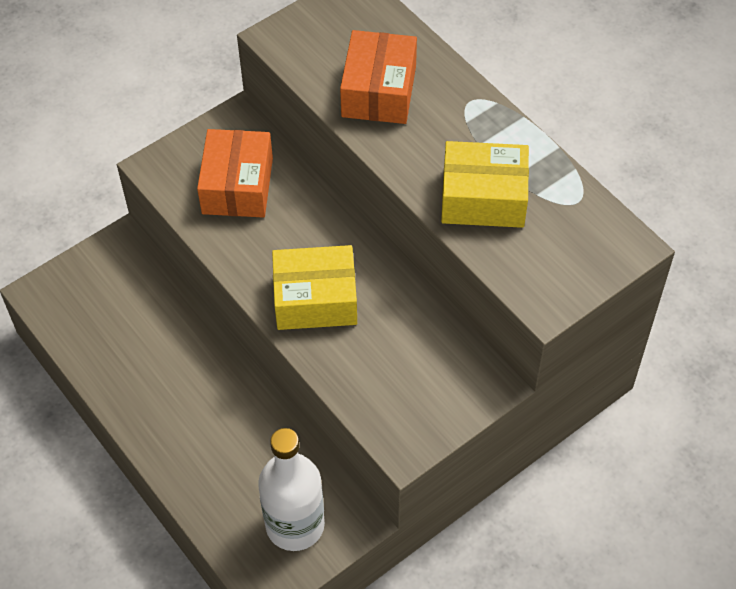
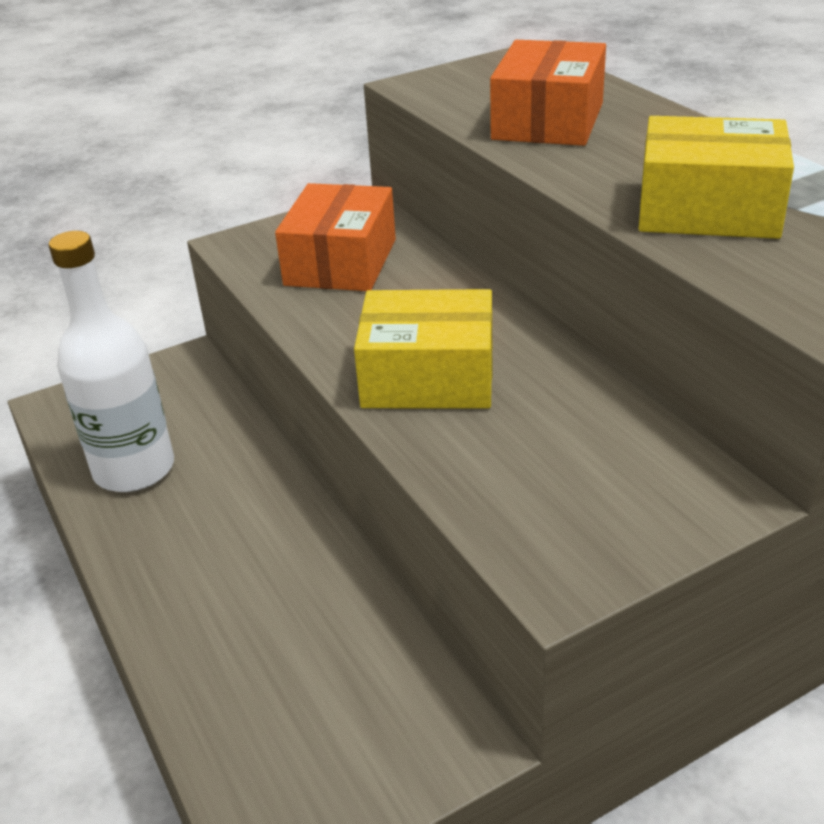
camera: 10 degrees right, 20 degrees down
white bottle [258,428,325,551] -> white bottle moved to [49,231,174,492]

